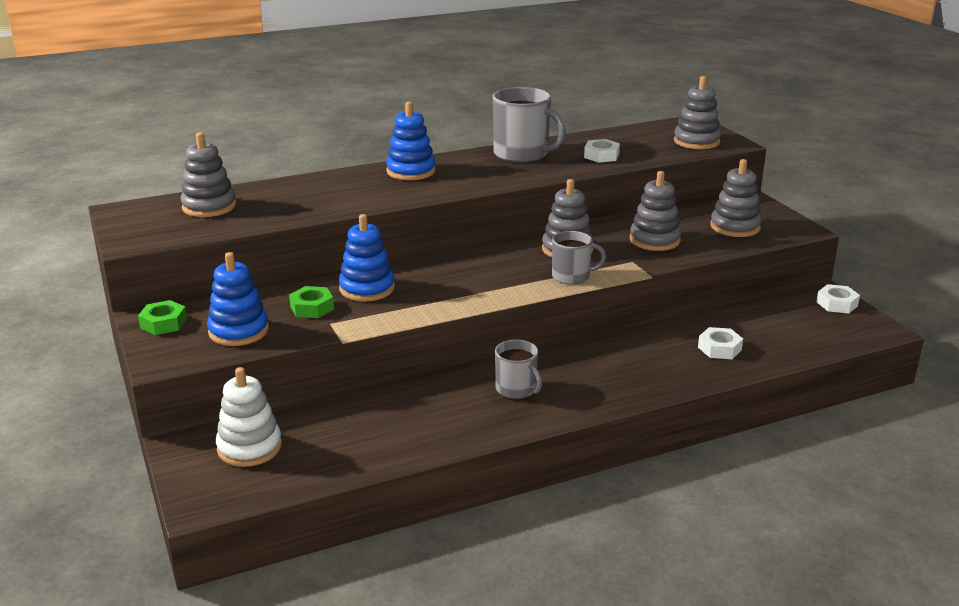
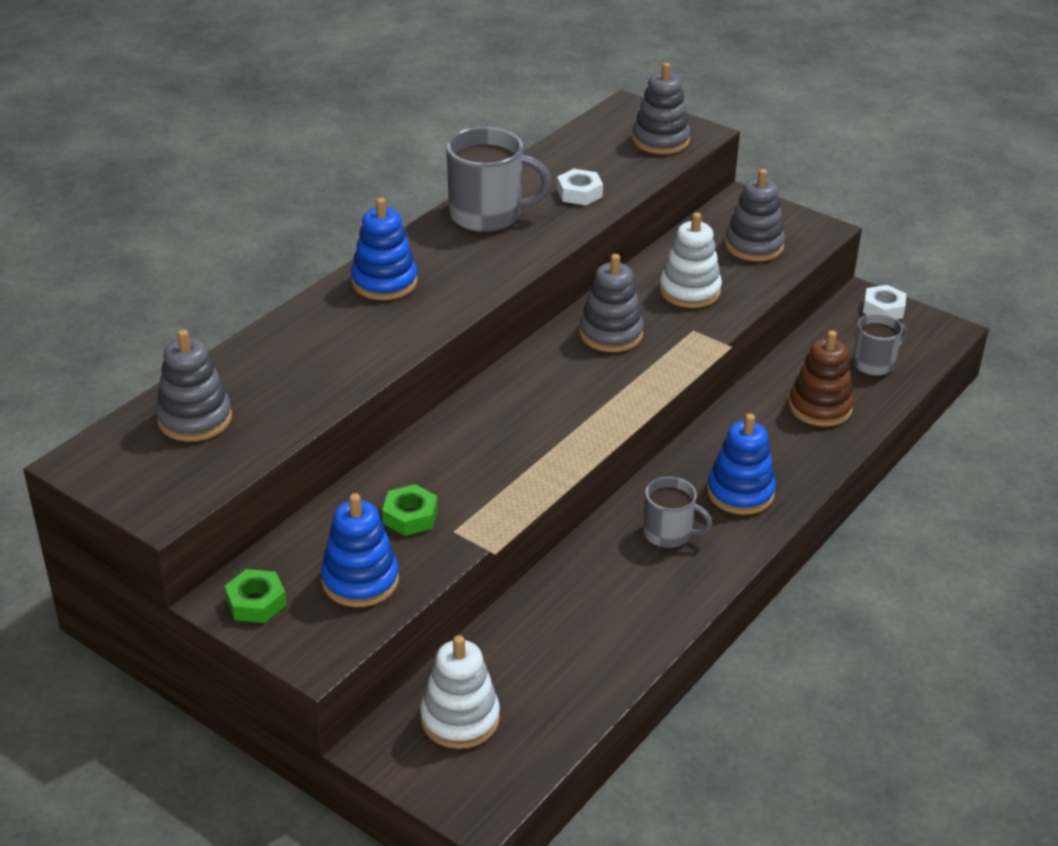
camera: 30 degrees left, 10 degrees up
blue stacking toy [339,214,395,302] -> blue stacking toy moved to [707,414,776,515]
grey mug [552,231,606,284] -> grey mug moved to [852,313,907,376]
grey stacking toy [630,171,681,251] -> white stacking toy [659,212,722,308]
white nut [698,327,743,359] -> brown stacking toy [789,330,854,427]

